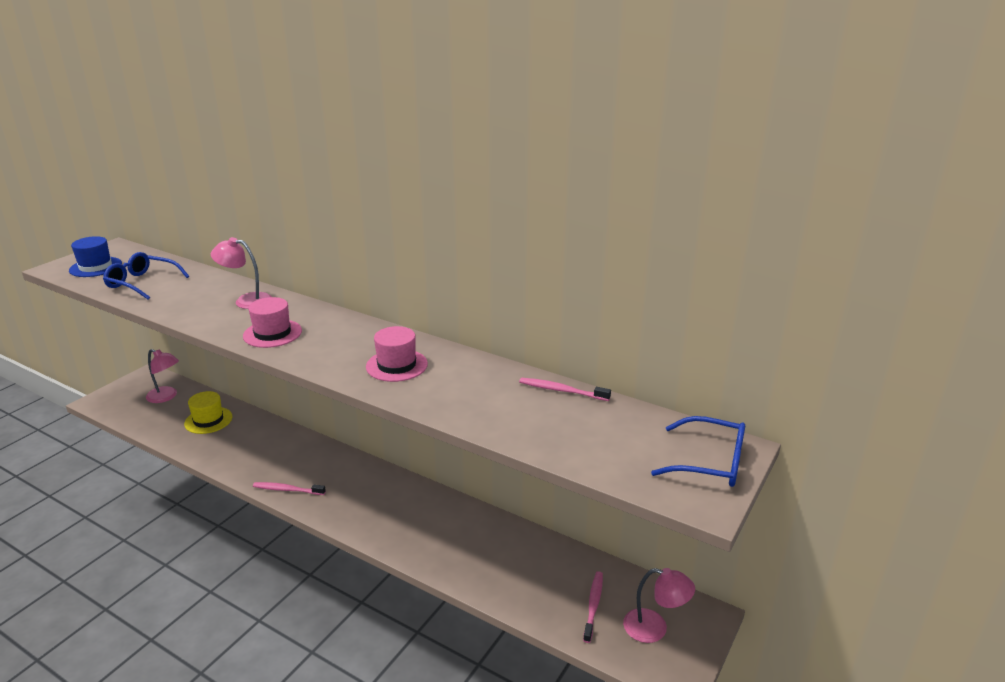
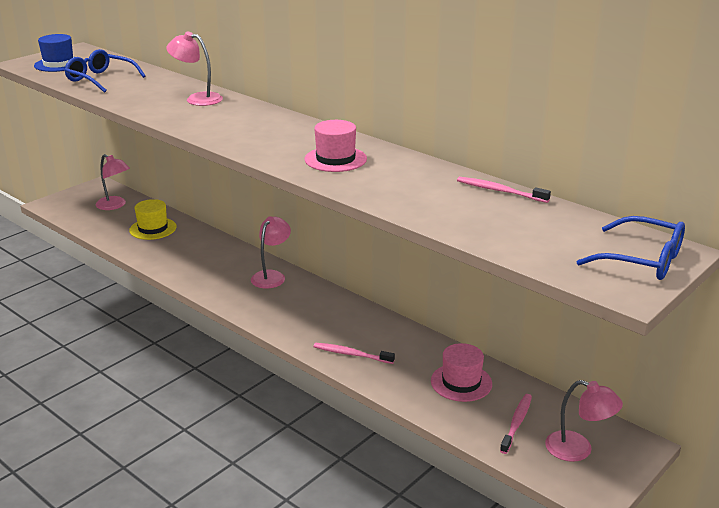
camera: 10 degrees right, 0 degrees up
pink hat [243,297,302,348] -> pink hat moved to [431,343,492,402]
pink toothbrush [253,482,326,495] -> pink toothbrush moved to [313,343,395,364]
none -> pink lamp [251,216,291,288]

